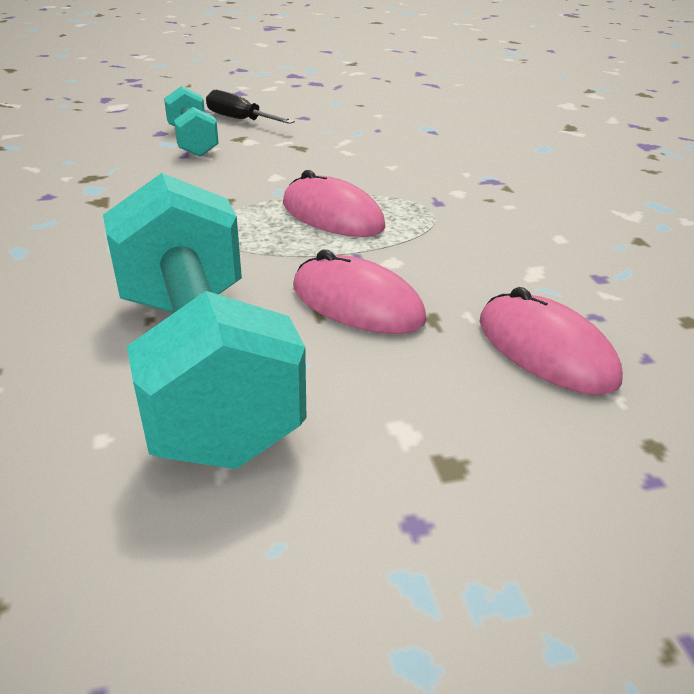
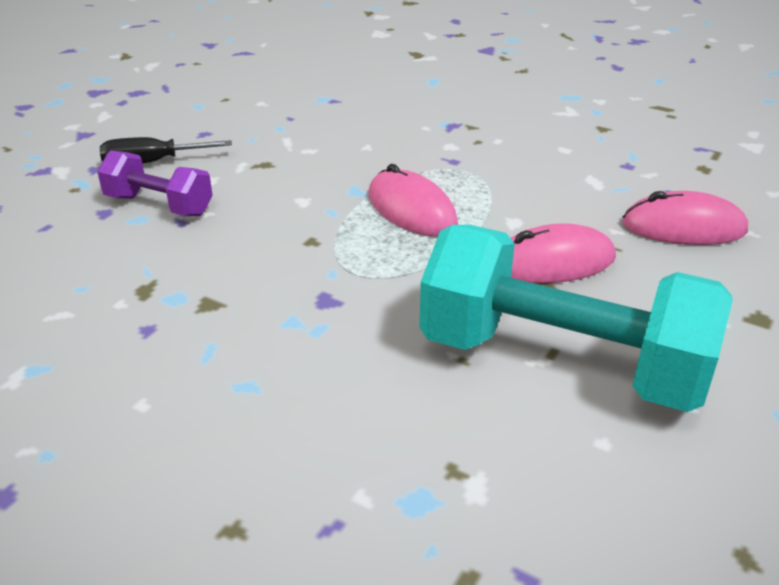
camera: 45 degrees left, 0 degrees up
turquoise dumbbell [164,86,219,157] -> purple dumbbell [97,150,212,216]
pink mouse [283,170,385,237] -> pink mouse turned 60 degrees clockwise [368,164,458,237]

